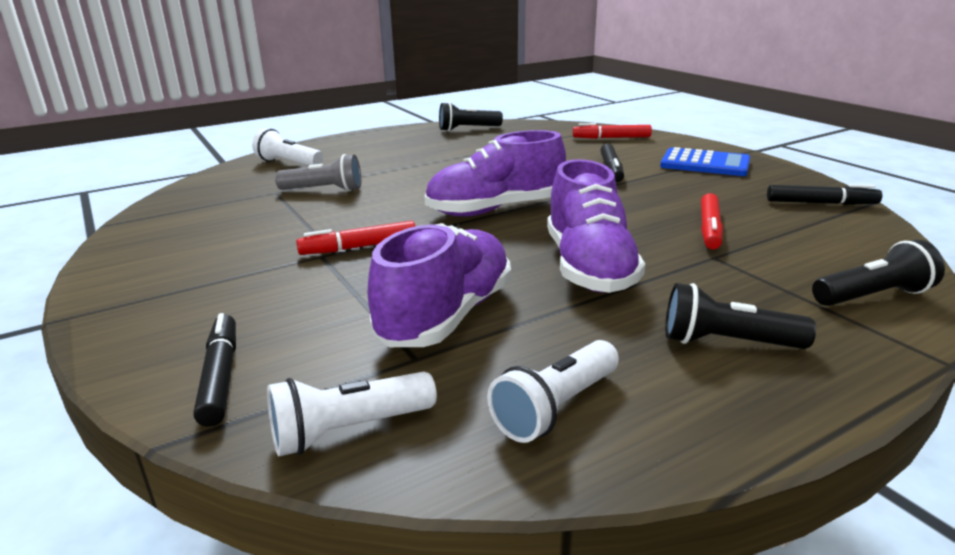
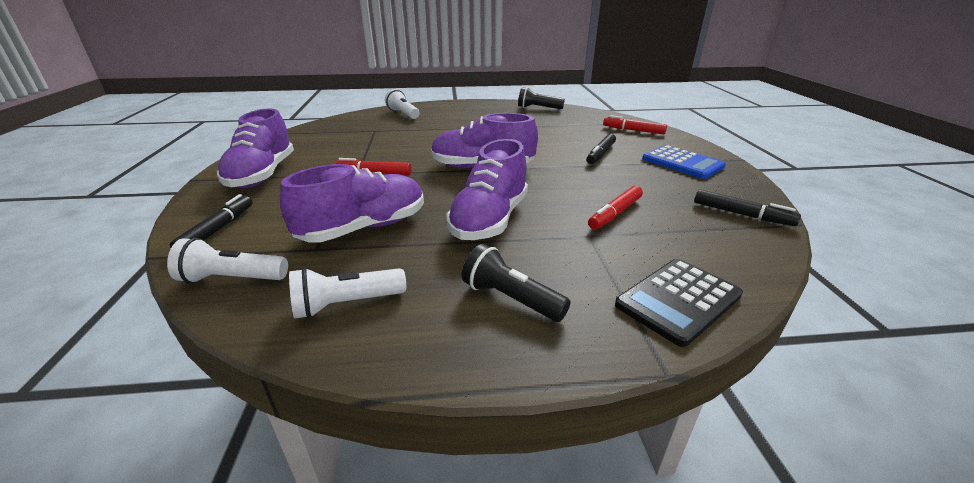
camera: 25 degrees right, 5 degrees up
grey flashlight [275,154,361,191] -> none
black flashlight [812,240,945,306] -> black calculator [615,259,743,347]
none -> purple shoe [217,108,294,188]

